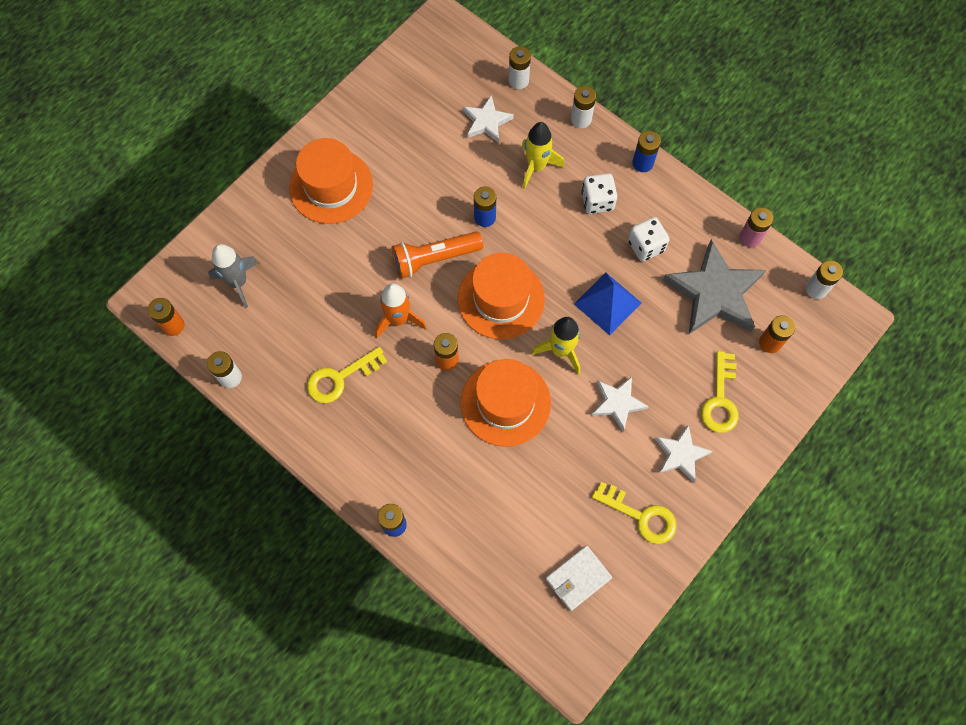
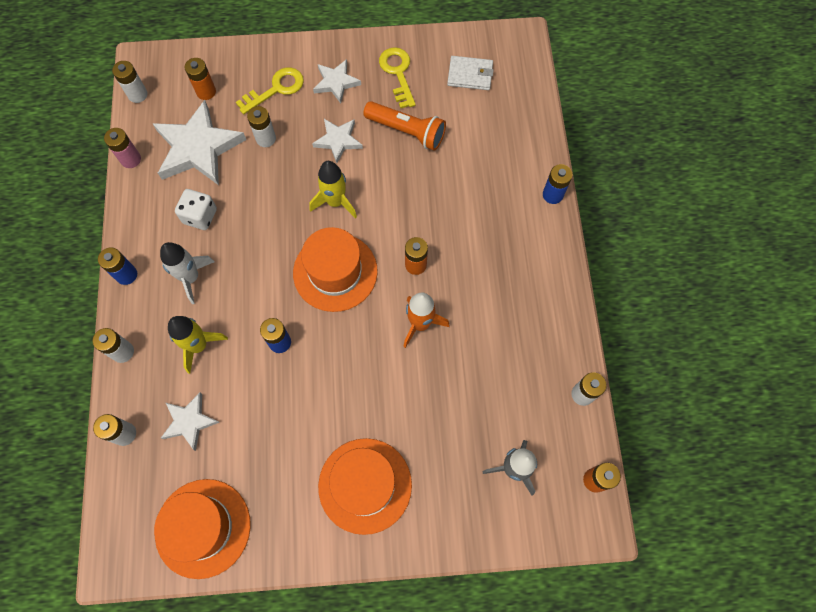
camera: 135 degrees left, 0 degrees up
yellow key [307,347,387,403] -> none
orange flashlight [392,232,484,279] -> orange flashlight moved to [363,101,446,151]
orange hat [460,359,551,447] -> orange hat moved to [154,479,251,579]
blue pyramid [574,273,642,335] -> none
white dice [581,173,617,214] -> white rocket [160,242,215,304]
grey star [663,239,766,334] -> white star [153,100,246,185]
none -> white battery [247,106,276,147]

